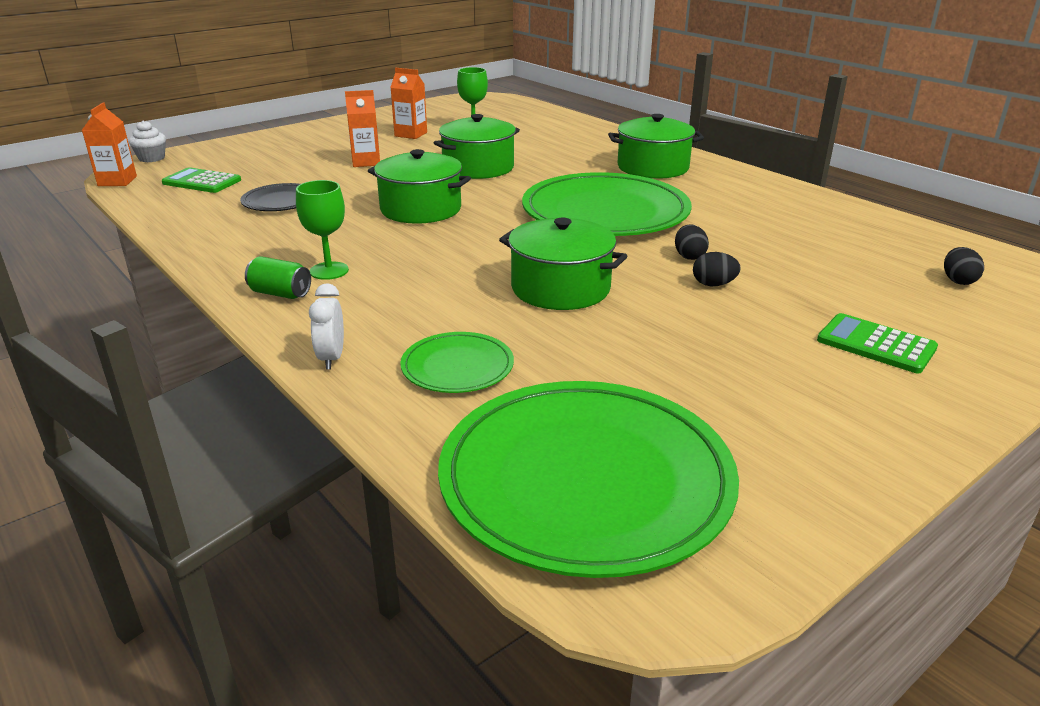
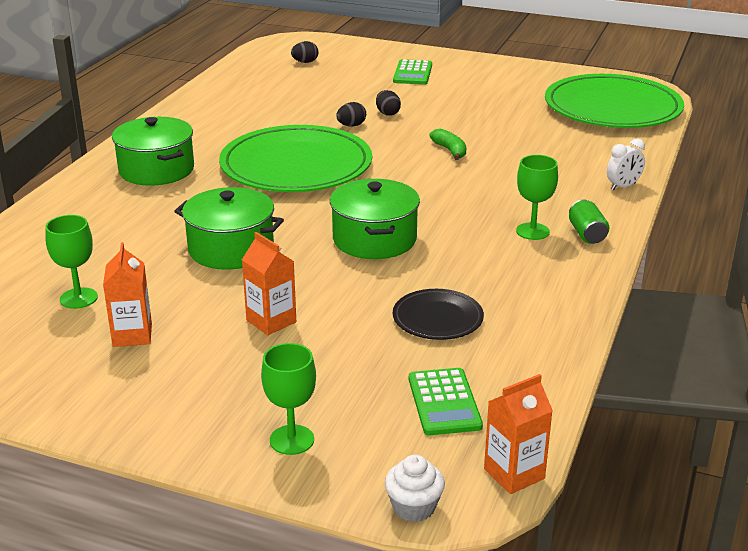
camera: 120 degrees left, 0 degrees up
green plate [400,332,514,393] -> none
green pot [499,218,627,310] -> green banana [429,129,466,160]
none -> green goblet [261,343,316,455]

